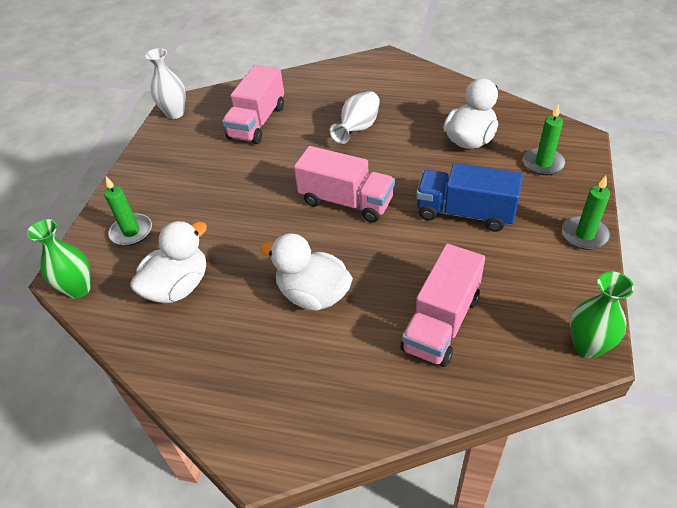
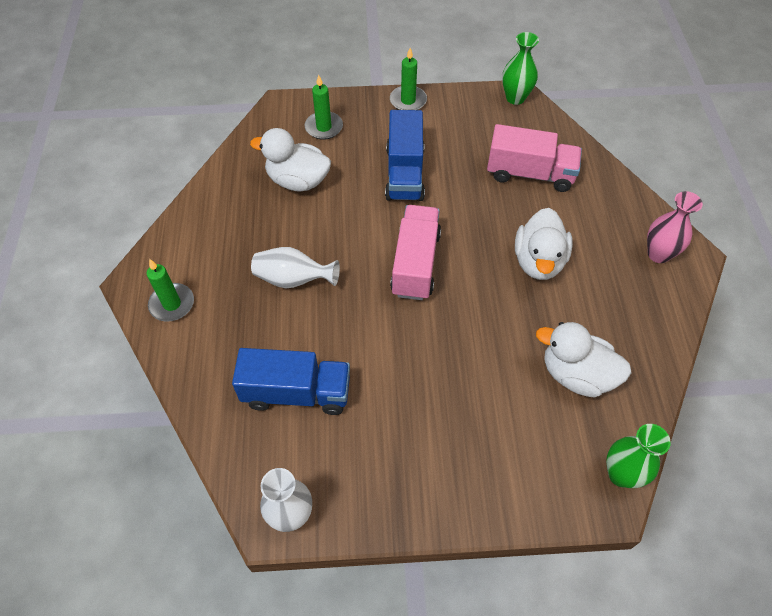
camera: 110 degrees left, 10 degrees up
green candle [104,177,152,246] -> green candle moved to [147,259,194,322]
pink truck [222,65,284,144] -> blue truck [232,348,350,415]
none -> pink vase [647,191,703,263]

